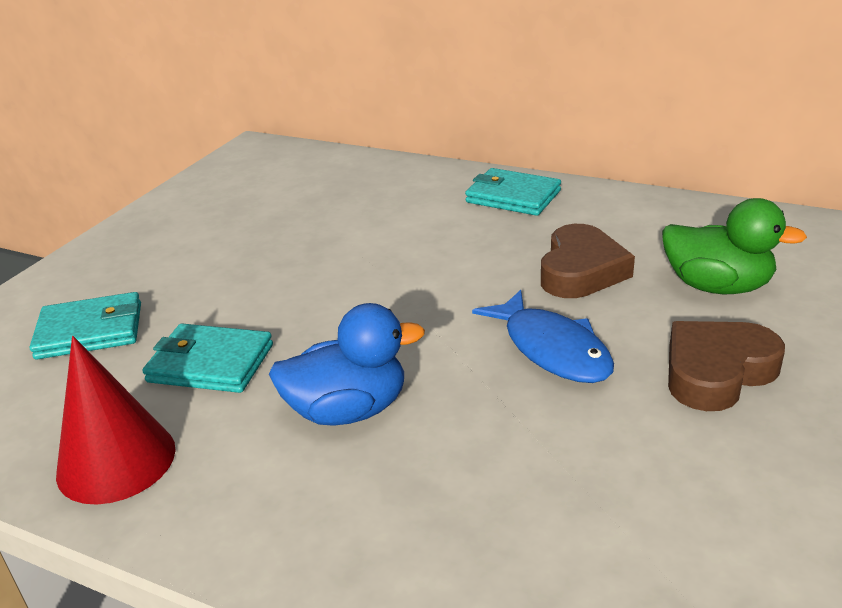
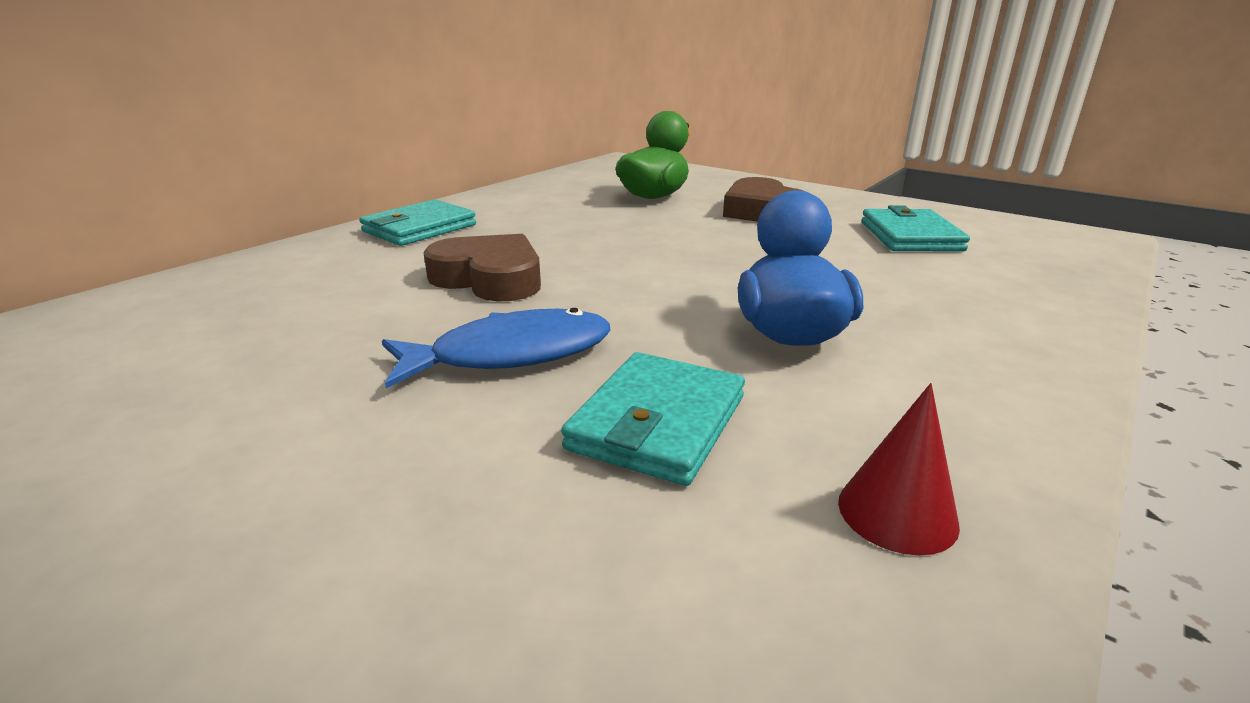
camera: 80 degrees left, 5 degrees down
turquoise wallet [30,292,141,359] -> turquoise wallet moved to [861,205,970,251]
red cone [56,336,176,505] -> red cone [838,383,960,556], size x0.59
blue fish [472,290,614,383] -> blue fish moved to [382,308,610,388]
brown heart [541,224,635,298] -> brown heart moved to [423,234,541,301]

